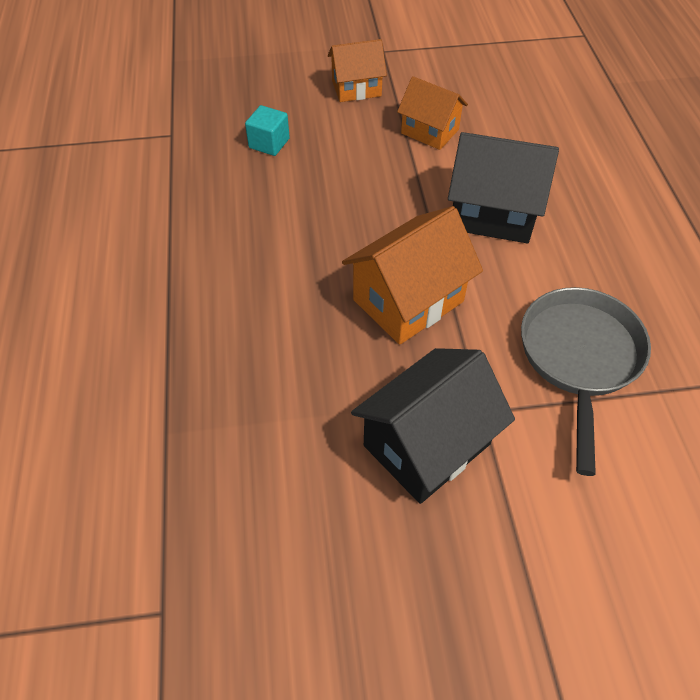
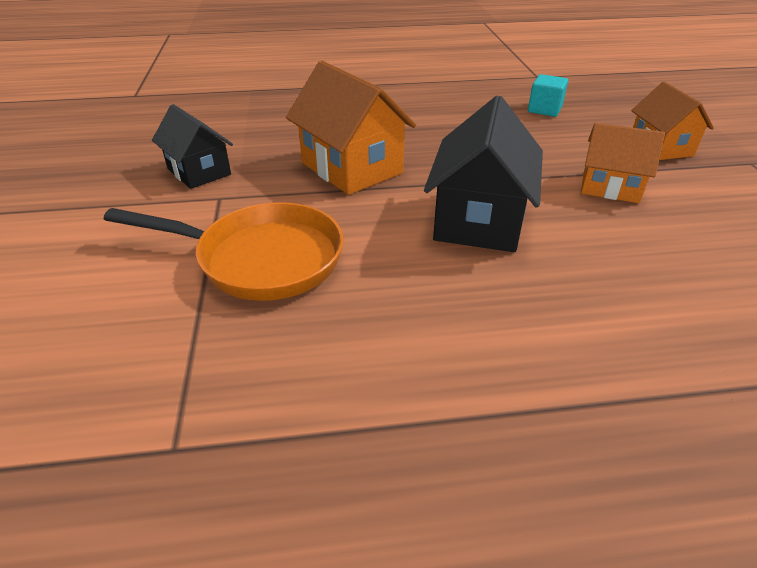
camera: 90 degrees right, 15 degrees down
black house [351,348,515,504] -> black house [152,104,233,189], size x0.64
orange house [397,76,468,150] -> orange house turned 75 degrees clockwise [581,123,665,203]
grey pan [521,287,651,476] -> orange pan [104,202,343,301]

